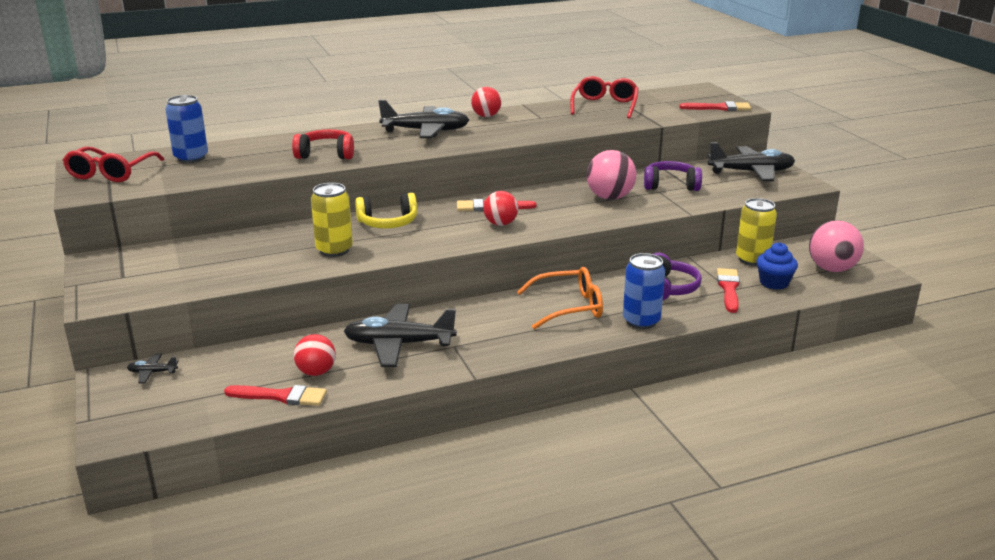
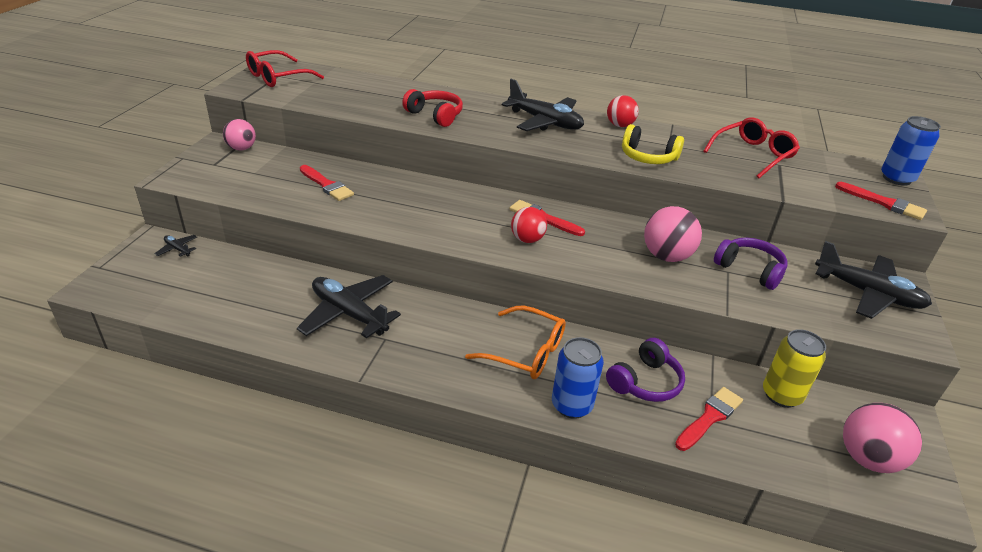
camera: 35 degrees right, 10 degrees up
blue can [165,95,208,163] -> blue can moved to [881,116,941,186]
red brush [224,385,327,406] -> red brush moved to [300,165,354,201]
red ball [294,334,336,376] -> none
yellow can [311,183,353,257] -> none
yellow headphones [355,193,417,228] -> yellow headphones moved to [622,124,684,164]
blue cupcake [757,242,798,290] -> none
none -> pink ball [223,119,256,151]

